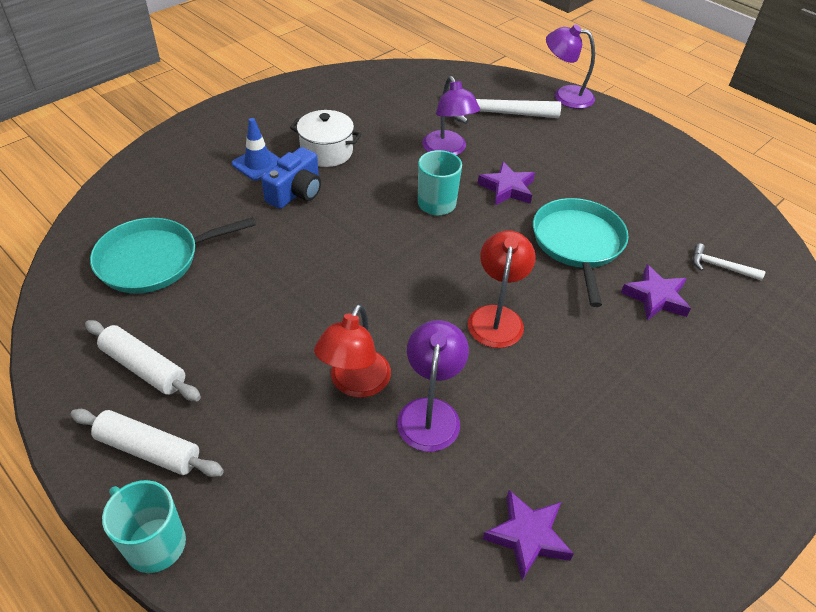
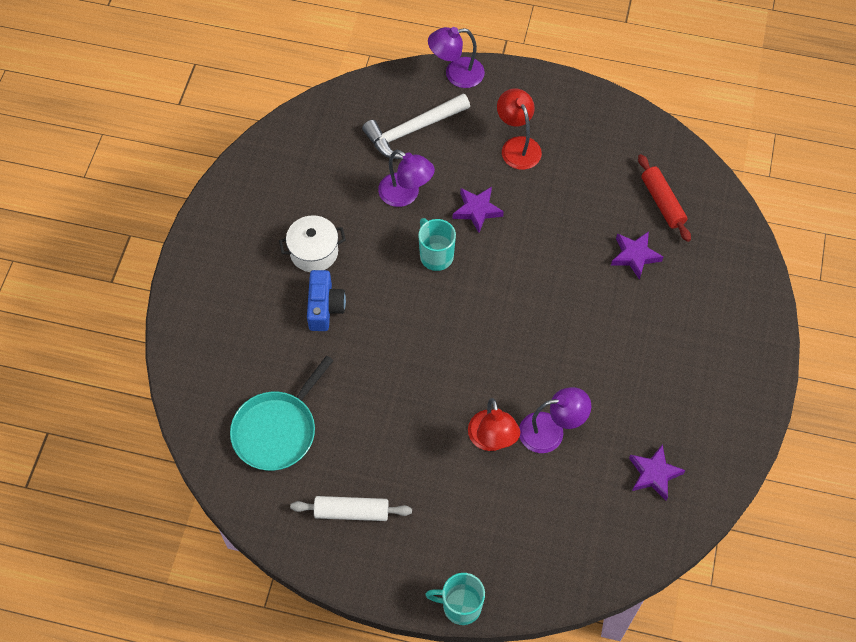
camera: 30 degrees left, 15 degrees up
white rolling pin [70,409,224,477] -> none
blue traffic cone [232,118,280,181] -> none
purple lamp [397,320,469,452] -> purple lamp turned 105 degrees clockwise [519,387,591,453]
red lamp [468,230,536,348] -> red lamp moved to [497,88,542,170]
turquoise pan [533,198,629,307] -> none
white hammer [693,244,765,281] -> red rolling pin [638,154,691,242]

